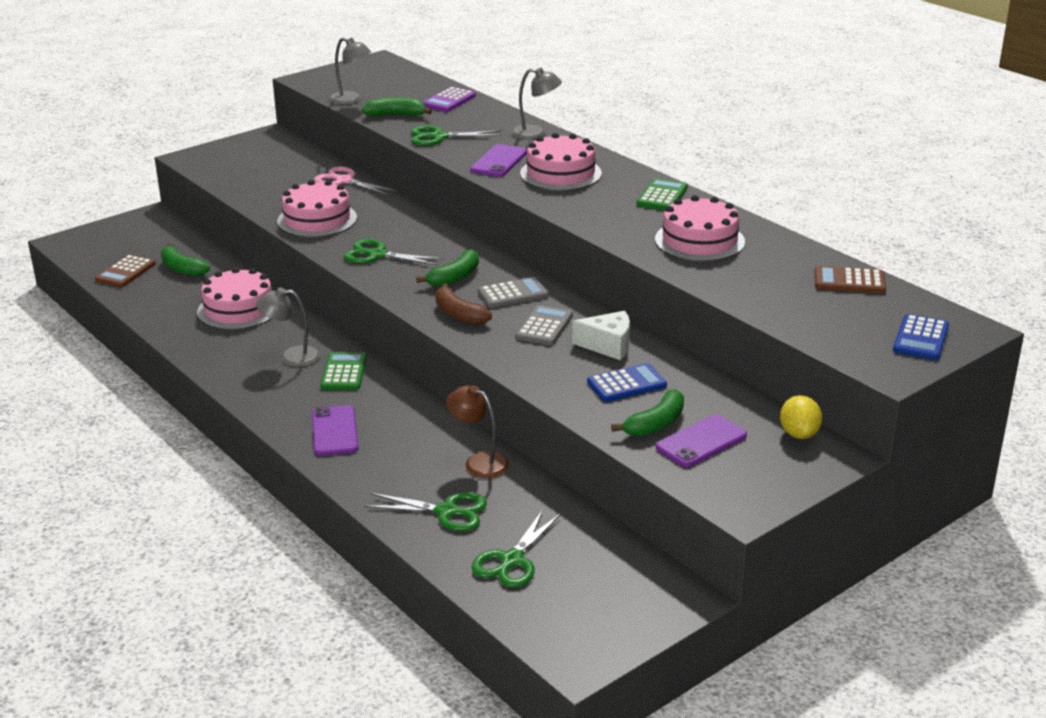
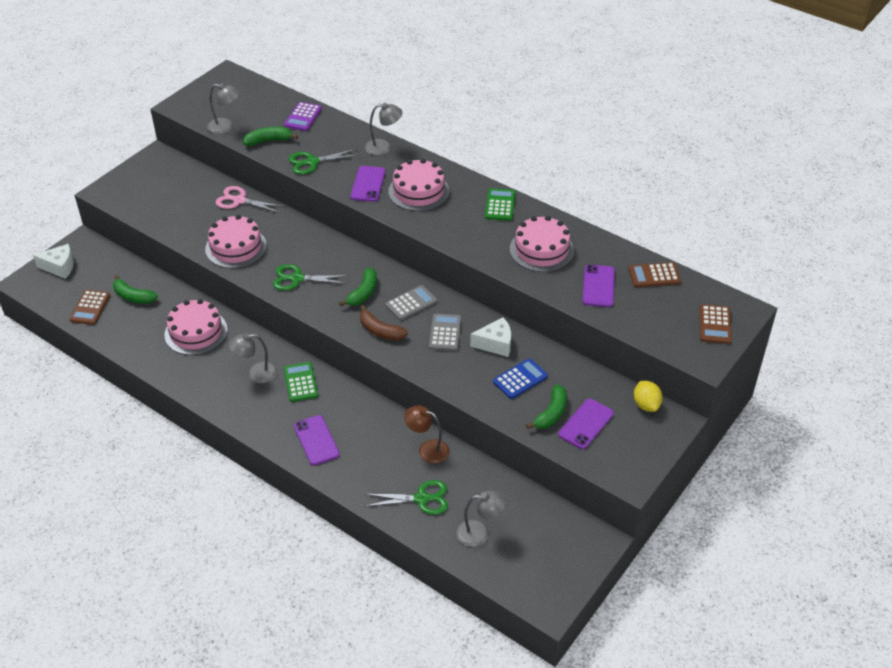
camera: 15 degrees left, 15 degrees up
green scissors [471,510,561,587] -> grey lamp [456,491,506,547]
blue calculator [893,314,949,360] -> brown calculator [700,304,732,344]
none -> white cheese [33,244,74,279]
none -> purple phone [582,265,615,307]

